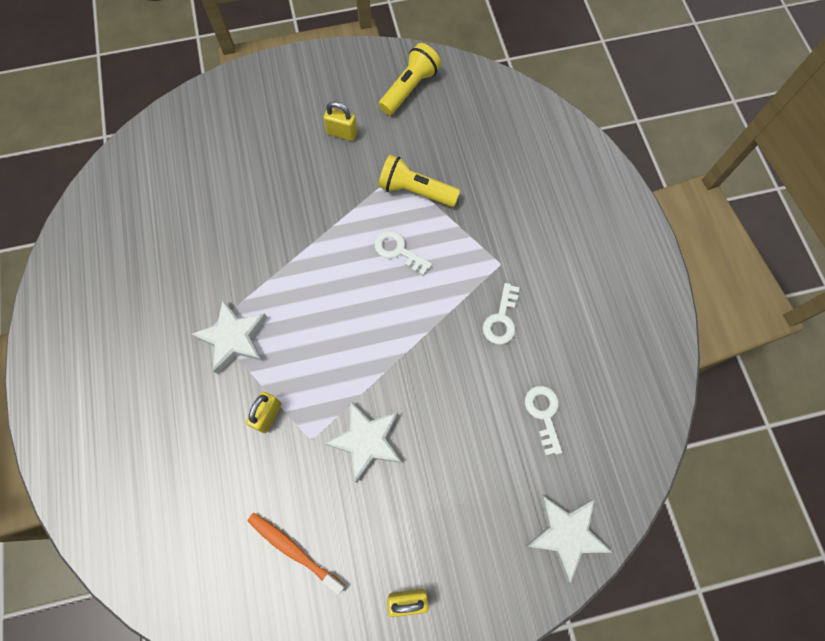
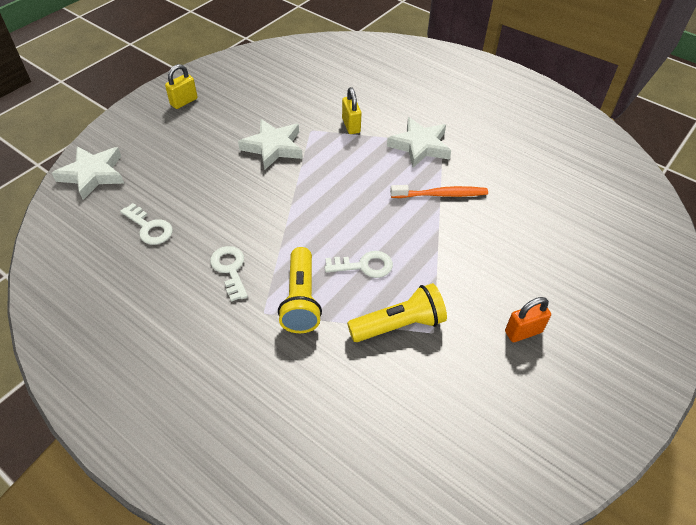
camera: 140 degrees right, 20 degrees down
orange toothbrush [247,513,345,595] -> orange toothbrush moved to [390,185,488,198]
yellow padlock [324,101,357,141] -> orange padlock [505,297,551,342]
yellow flashlight [379,43,441,115] -> yellow flashlight moved to [278,247,322,333]

